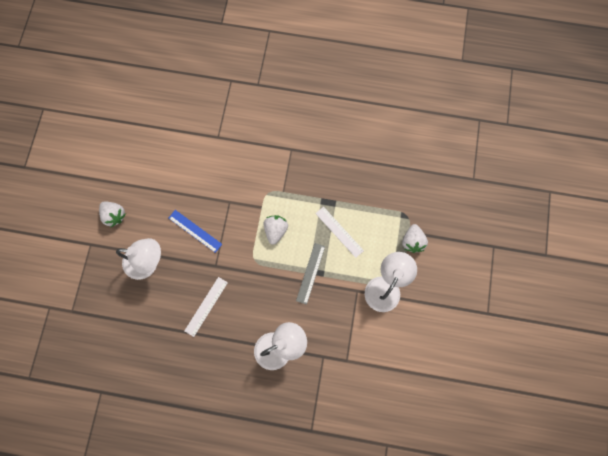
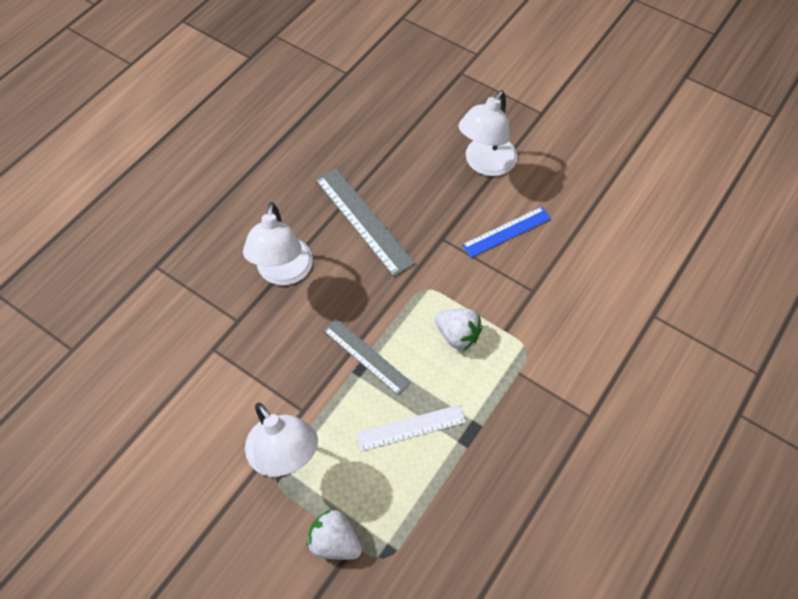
camera: 115 degrees right, 15 degrees down
white strawberry [99,201,126,227] -> none
white ruler [184,277,228,337] -> none
none -> grey ruler [315,168,416,277]

